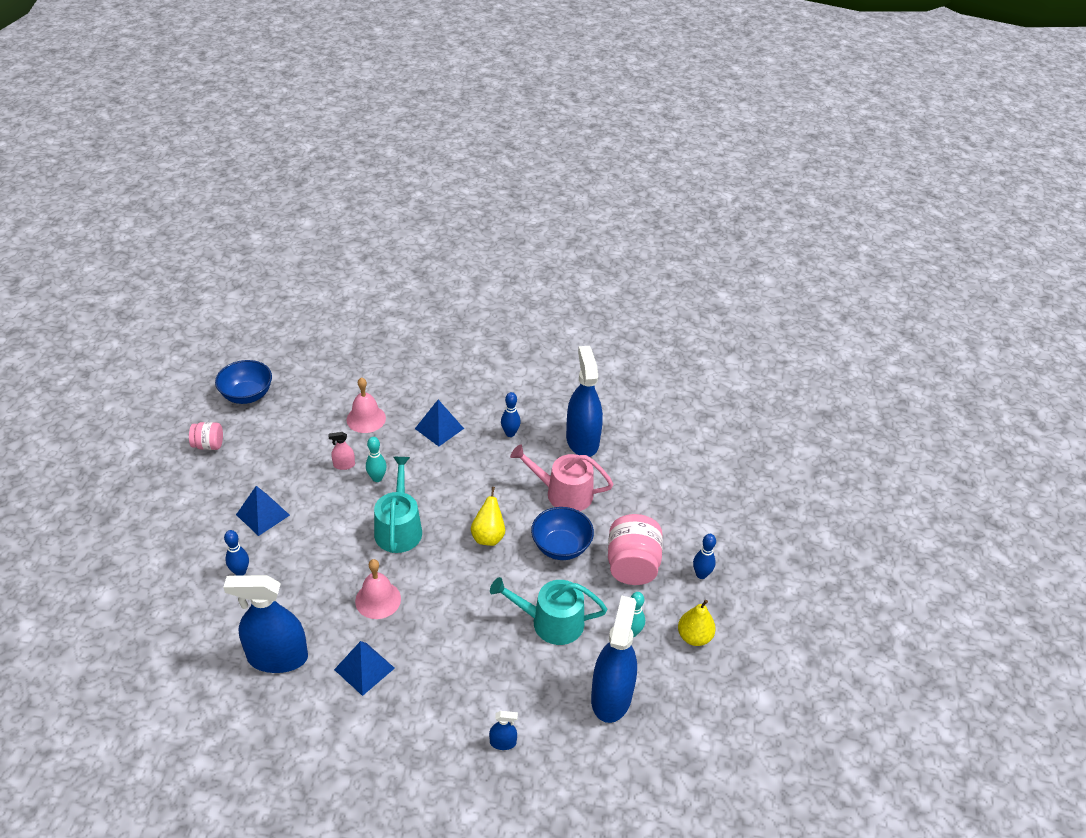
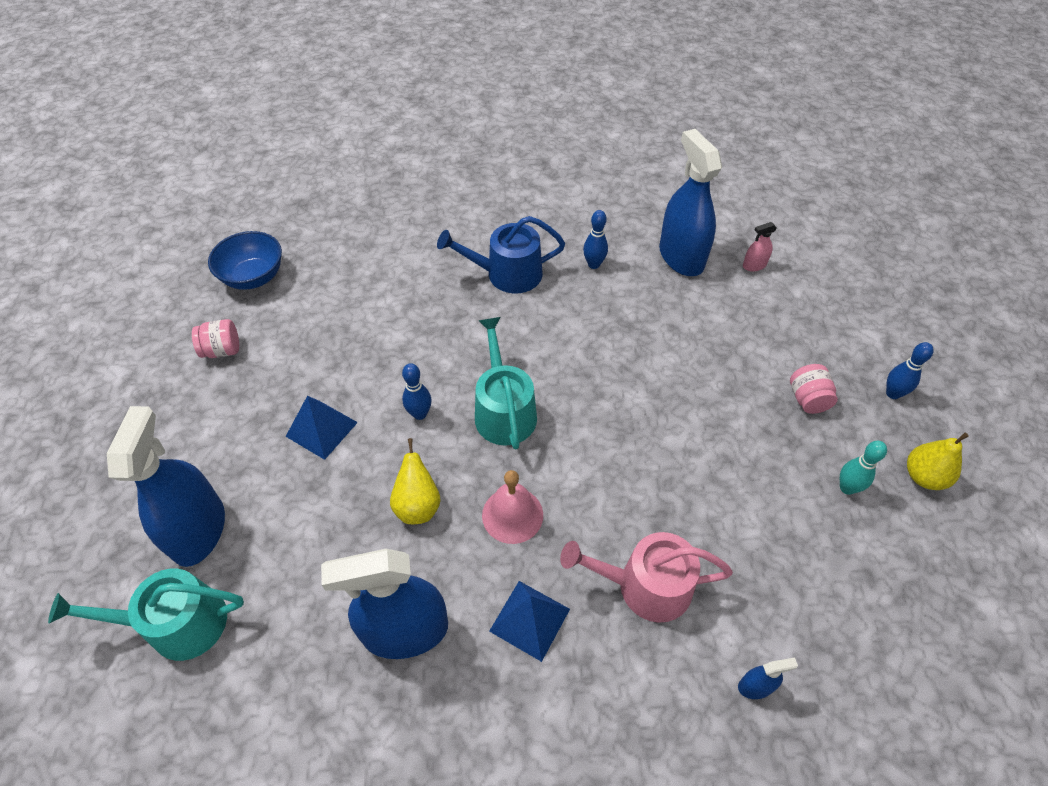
camera: 10 degrees left, 10 degrees up
blue bowling pin [224,530,249,576] -> blue bowling pin moved to [402,363,432,420]
pink spray bottle [329,432,355,470] -> pink spray bottle moved to [743,222,777,271]
pink bell [346,377,386,433] -> none
turquoise bowling pin [366,437,387,482] -> none
blue pyramid [415,400,464,446] -> blue watering can [437,216,565,293]
yellow pear [471,487,505,546] -> yellow pear moved to [390,438,441,524]
turquoise watering can [490,577,607,645] -> turquoise watering can moved to [48,569,244,661]
pink watering can [510,444,613,511] -> pink watering can moved to [560,532,733,622]
blue bowl [531,507,594,560] -> none
blue spray bottle [591,595,637,723] -> blue spray bottle moved to [107,406,225,567]
pink jar [608,514,663,585] -> pink jar [790,364,838,414], size x0.56

